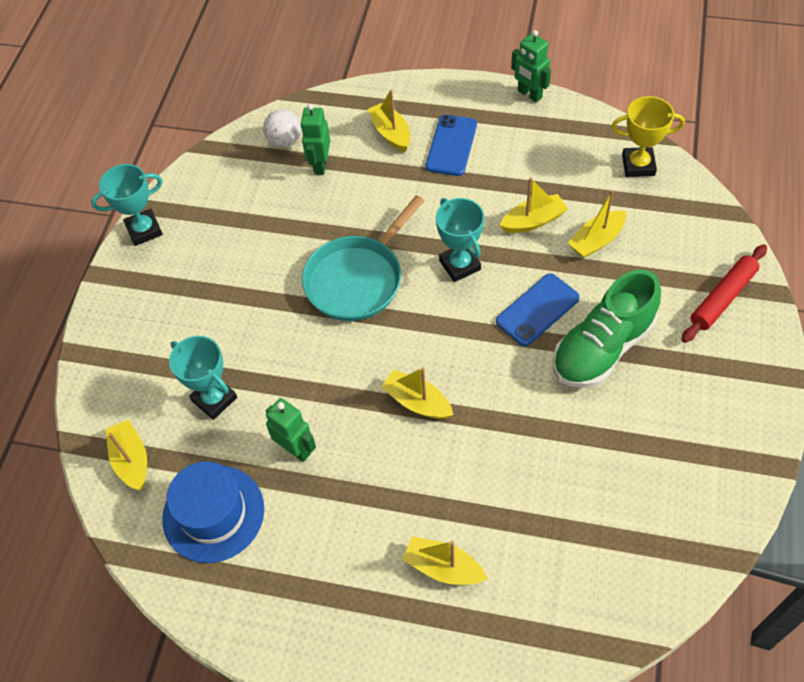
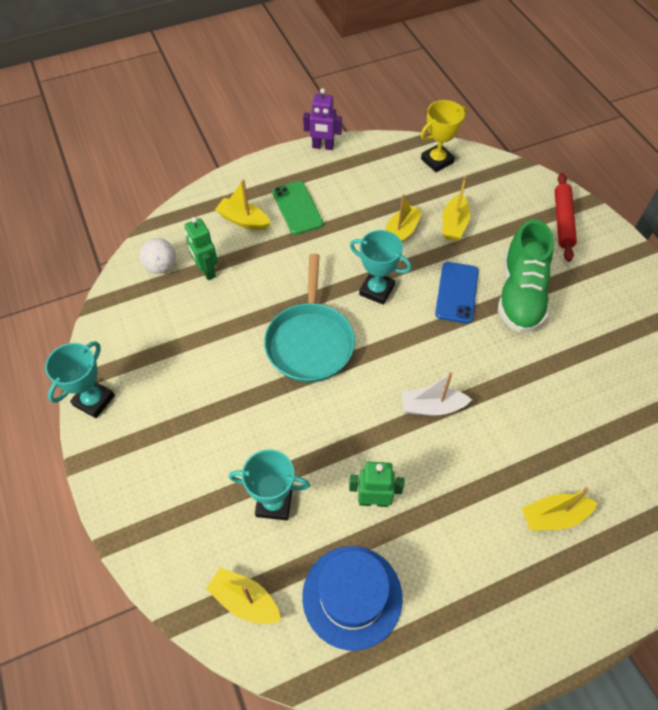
camera: 40 degrees left, 0 degrees up
yellow boat [381,367,453,419] -> white boat [402,372,472,416]
blue phone [426,115,477,176] -> green phone [272,181,323,235]
green robot [511,30,551,102] -> purple robot [303,88,342,150]

